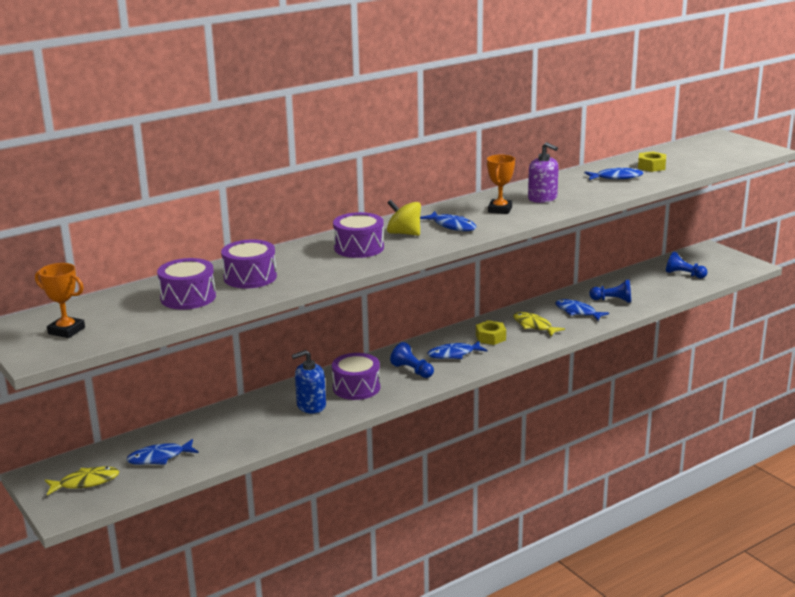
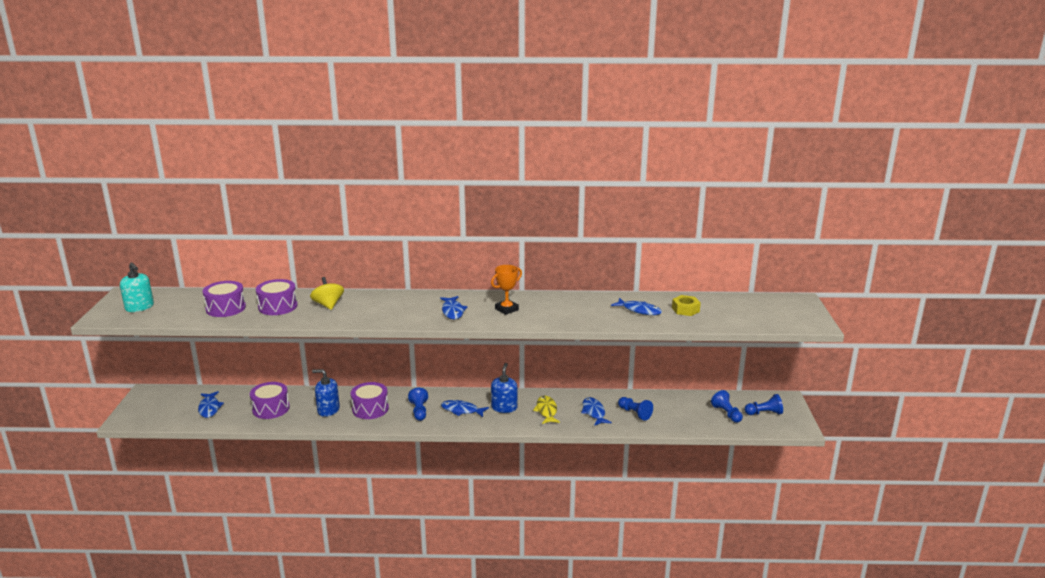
camera: 35 degrees right, 0 degrees up
orange trophy [35,263,85,338] -> turquoise soap dispenser [120,263,154,312]
yellow fish [45,466,119,495] -> none
blue fish [126,439,199,465] -> blue fish turned 120 degrees counterclockwise [198,391,224,418]
purple drum [333,212,384,258] -> purple drum moved to [250,382,290,419]
yellow spinning top [387,200,421,236] -> yellow spinning top moved to [310,277,344,310]
yellow nut [476,320,506,345] -> blue soap dispenser [491,363,517,413]
purple soap dispenser [528,142,559,203] -> none
none -> blue pawn [744,394,783,415]

